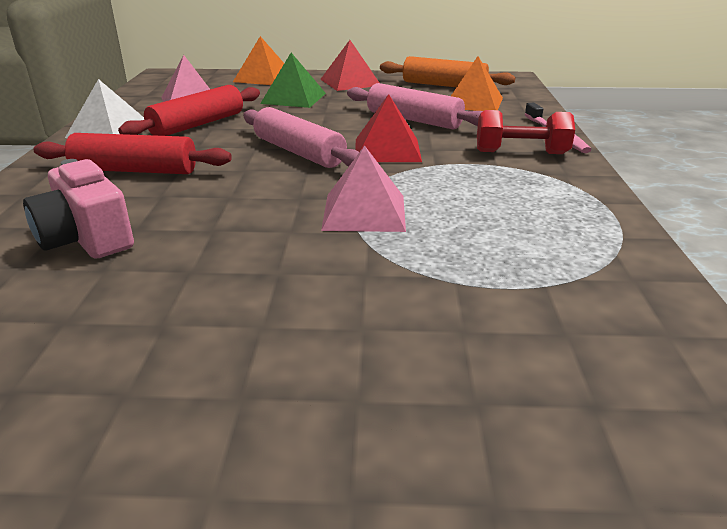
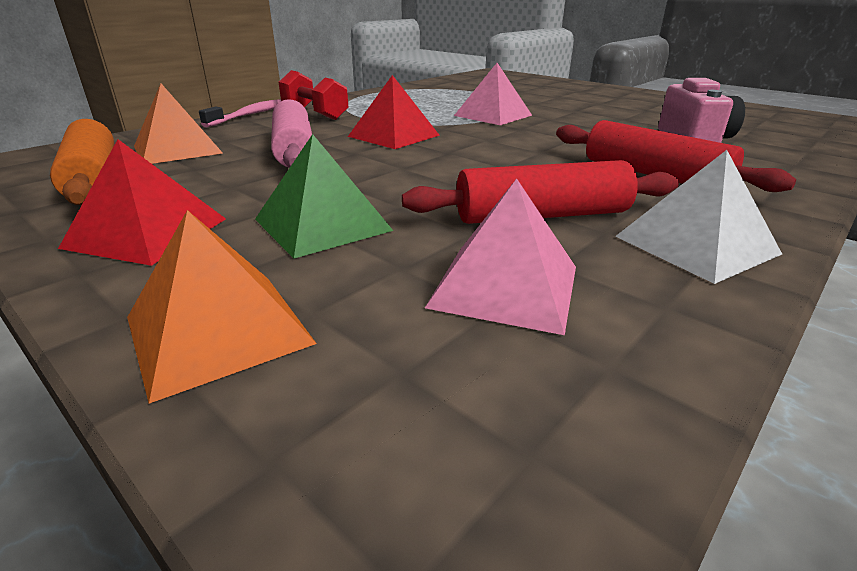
camera: 140 degrees left, 0 degrees up
pink rolling pin [243,107,359,168] -> none

